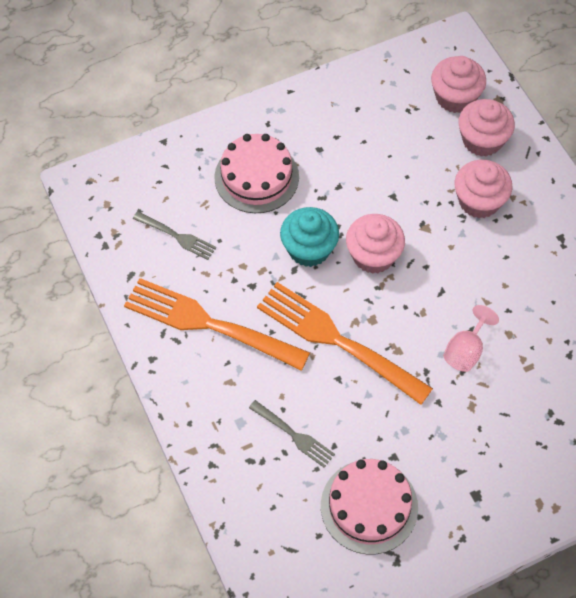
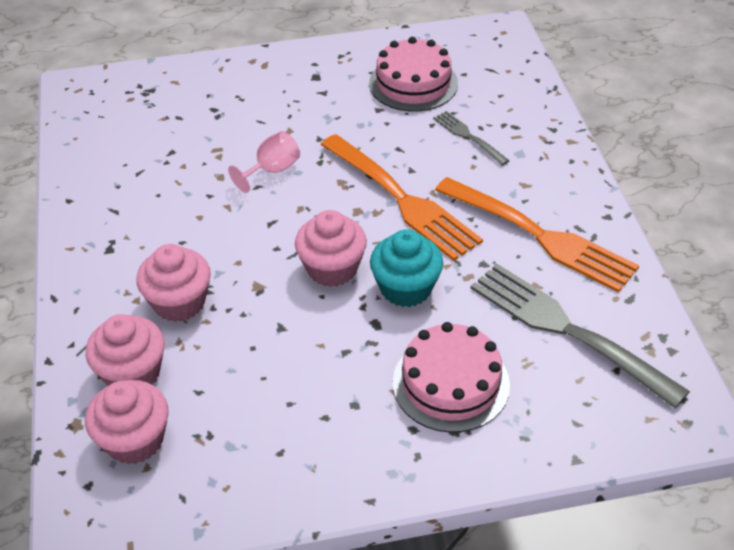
camera: 165 degrees left, 15 degrees down
grey fork [133,211,216,260] -> grey fork [470,263,690,408], size x2.05

